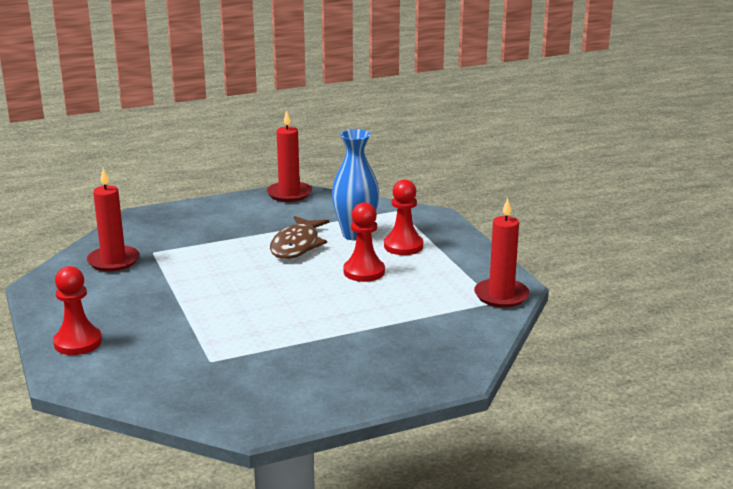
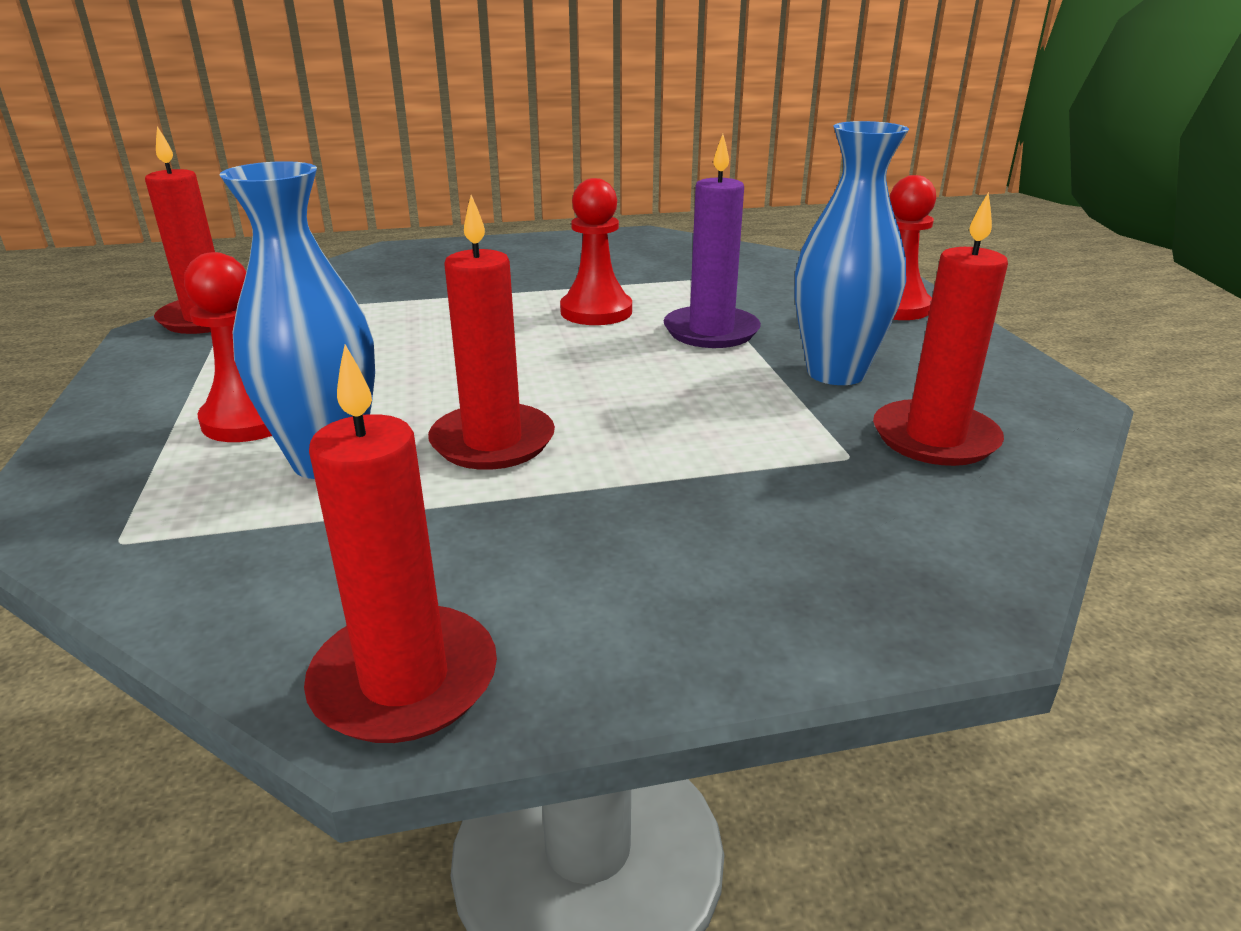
camera: 170 degrees left, 5 degrees up
brown fish [270,216,329,259] -> red candle [428,195,555,470]
red pawn [343,202,385,282] -> red pawn moved to [560,178,632,325]
none -> purple candle [664,134,761,348]
none -> blue vase [795,121,909,385]

